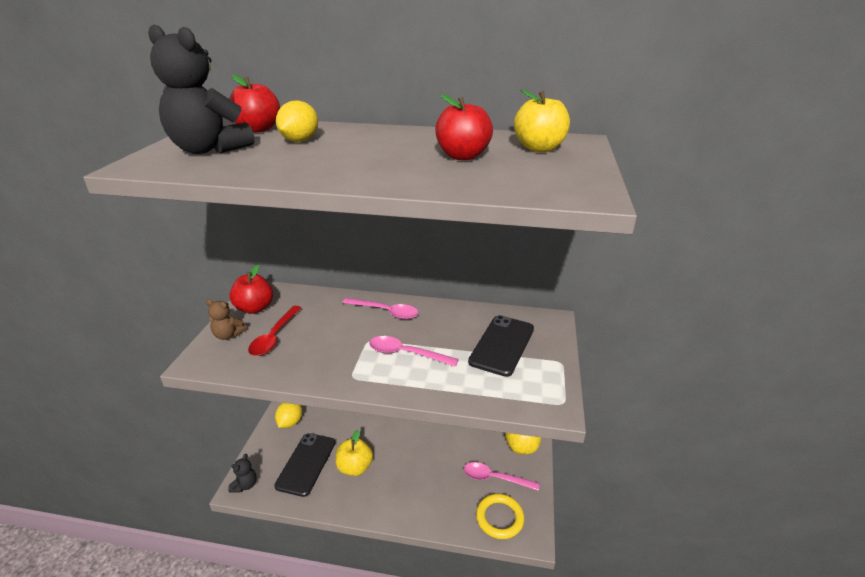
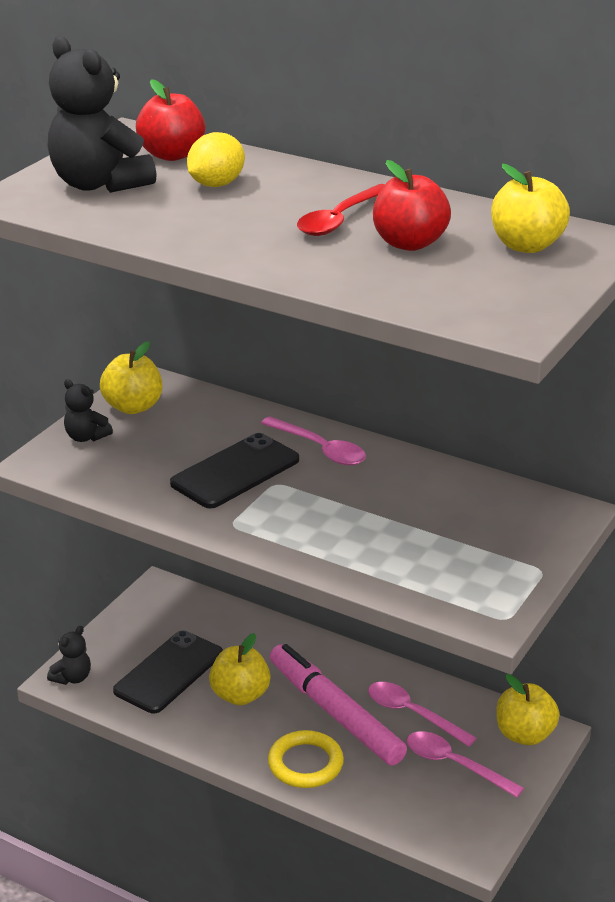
camera: 20 degrees right, 0 degrees up
brown teddy bear [206,299,247,340] -> black teddy bear [64,379,113,442]
red apple [229,265,273,314] -> yellow apple [100,341,162,414]
red spoon [248,306,301,356] -> red spoon moved to [297,184,385,236]
yellow lemon [275,403,302,428] -> none
pink spoon [369,336,459,367] -> pink spoon moved to [368,682,477,747]
black phone [468,315,534,377] -> black phone moved to [170,433,299,508]
yellow ring [476,494,524,539] -> yellow ring moved to [268,730,344,788]
none -> pink marker [270,644,407,766]

